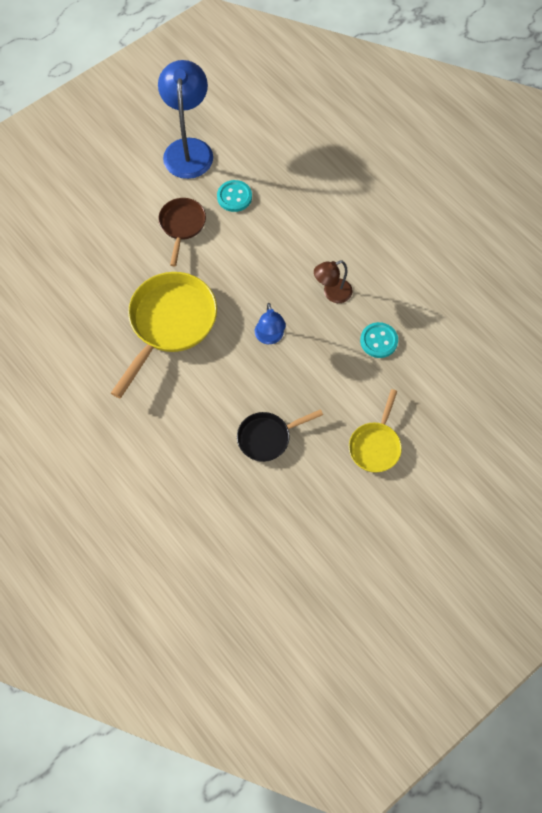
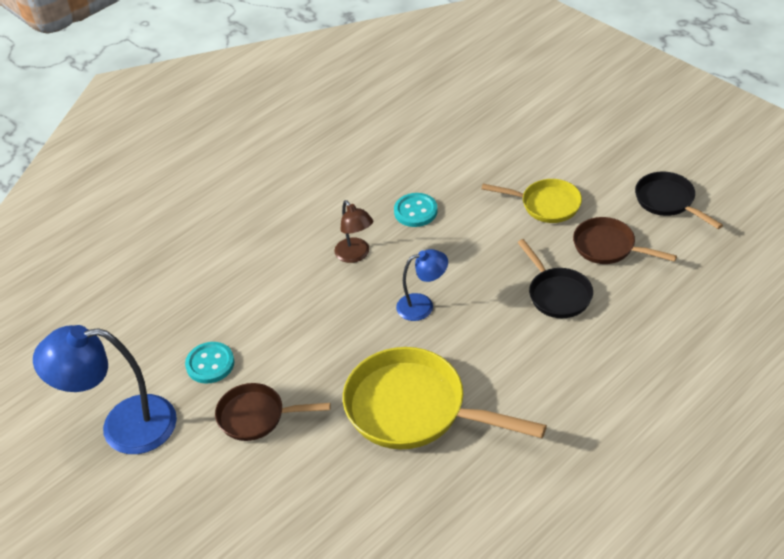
camera: 90 degrees left, 20 degrees down
none -> brown pan [573,217,677,264]
none -> black pan [635,171,723,229]

